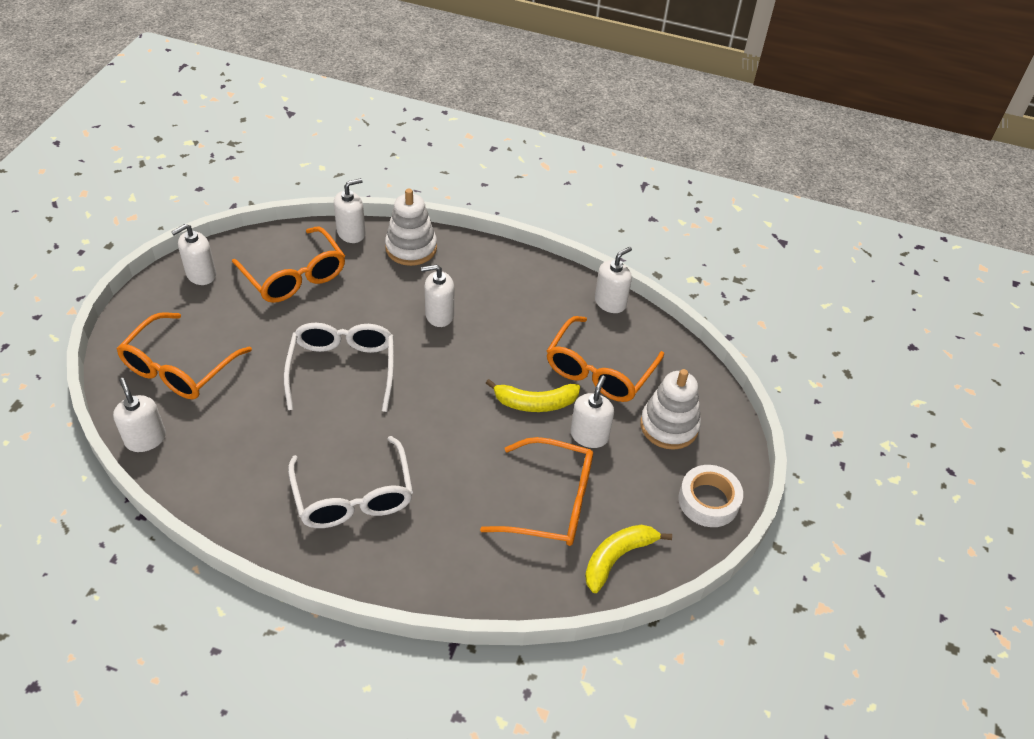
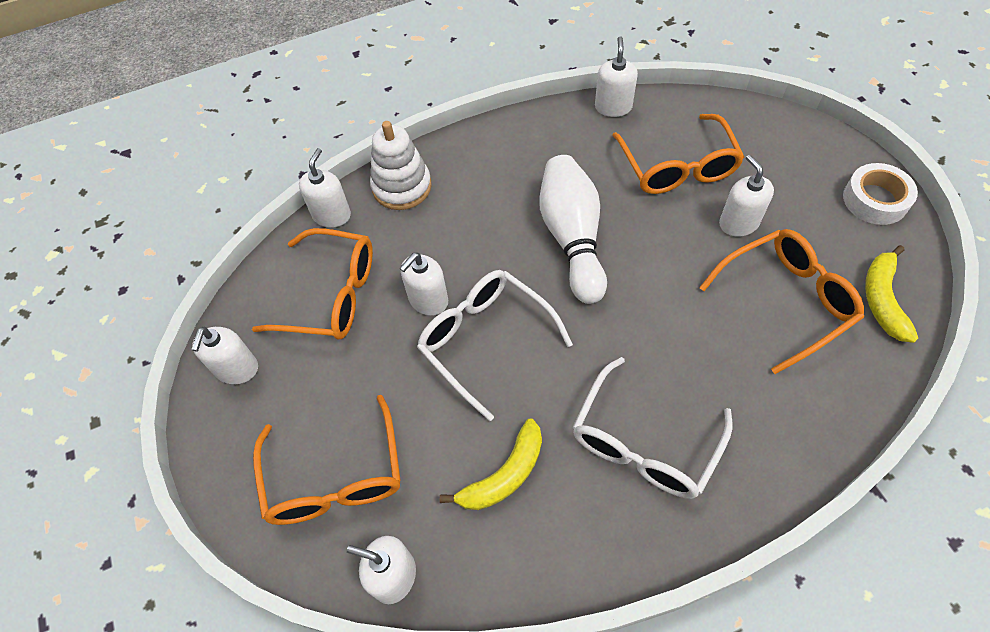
camera: 35 degrees left, 10 degrees up
white glasses [288,436,413,528] -> white glasses turned 90 degrees clockwise [573,357,733,499]
white soap dispenser [421,264,454,327] -> white soap dispenser moved to [399,253,448,316]
yellow banana [486,379,580,412] -> yellow banana moved to [440,418,542,510]
white stacking toy [640,369,701,450] -> none
none -> white bowling pin [539,155,607,304]

